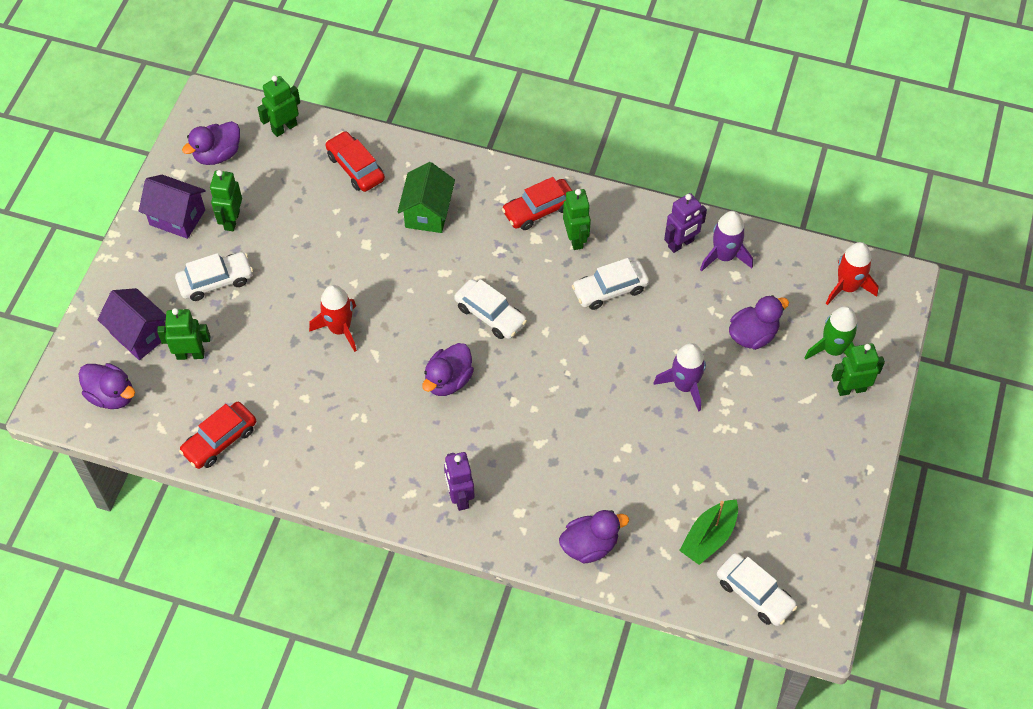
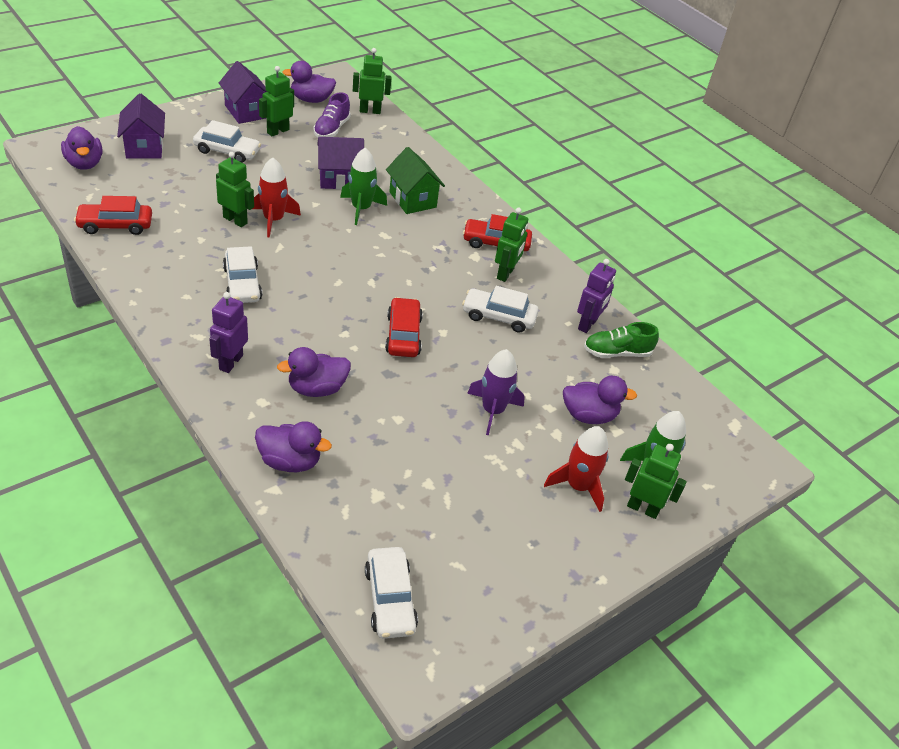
camera: 30 degrees right, 15 degrees down
green robot [157,308,210,360] -> green robot moved to [216,152,254,227]
red car [326,131,385,192] -> red car moved to [385,297,423,357]
green house [397,162,455,233] -> green house turned 75 degrees counterclockwise [386,147,445,214]
purple duck [422,343,474,396] -> purple duck moved to [277,347,351,397]
white car [454,279,527,339] -> white car moved to [223,246,262,303]
purple robot [664,193,707,253] -> purple robot turned 60 degrees counterclockwise [577,259,616,333]
green boat [679,499,738,565] -> none
purple rocket [700,211,753,272] -> green shoe [584,322,659,358]
red rocket [826,242,879,305] -> red rocket moved to [544,426,608,512]
none -> purple shoe [313,92,351,137]
none -> purple house [317,137,364,190]
none -> green rocket [340,148,387,225]

